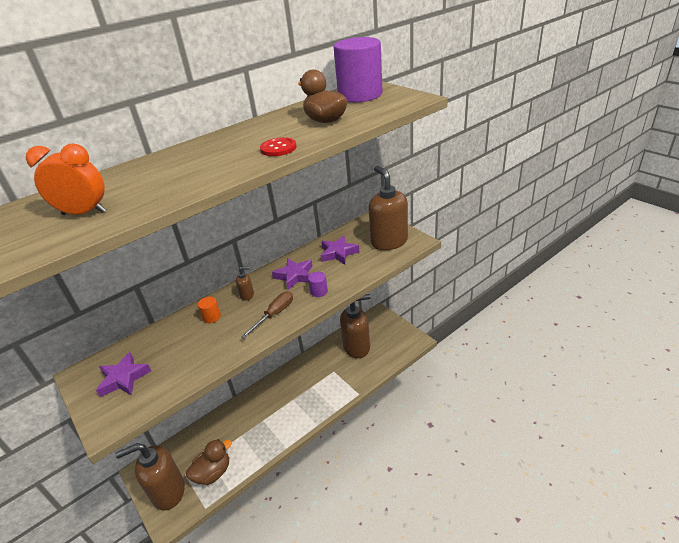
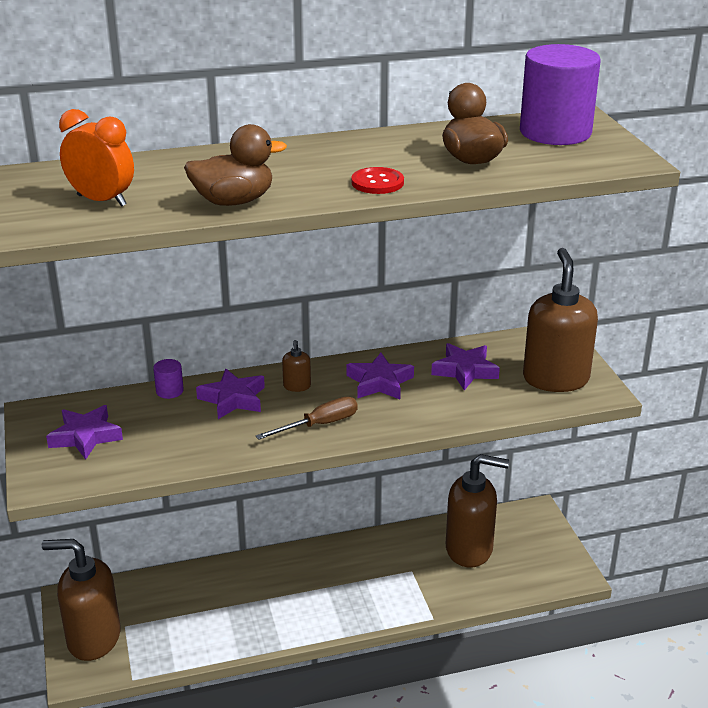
camera: 20 degrees right, 5 degrees down
brown duck [186,439,232,485] -> brown duck moved to [184,124,287,206]
orange cylinder [198,297,221,323] -> purple star [196,369,265,419]
brown soap dispenser [236,267,254,301] -> brown soap dispenser turned 75 degrees clockwise [282,340,311,392]
purple cylinder [308,272,328,297] -> purple cylinder moved to [153,359,184,399]

